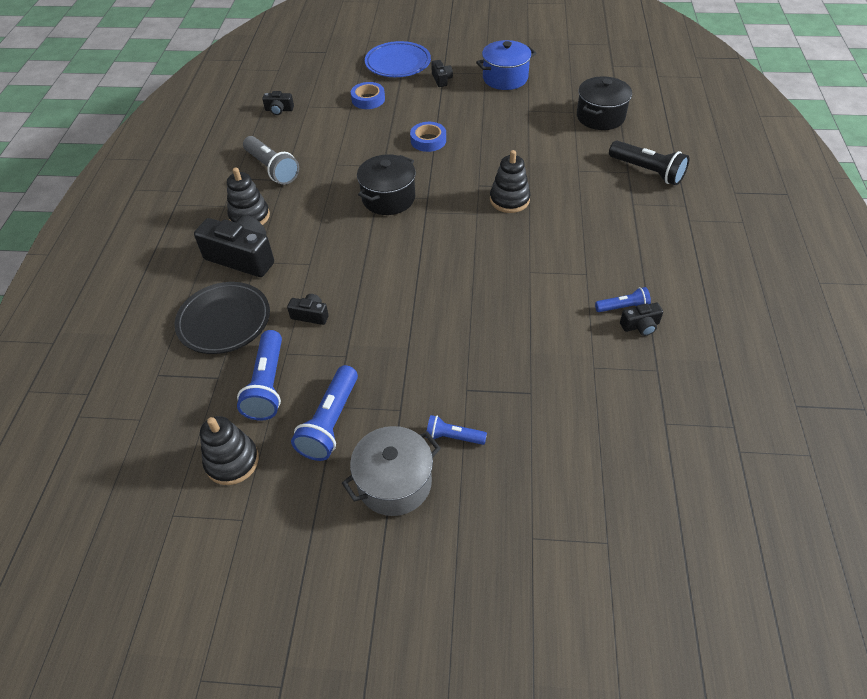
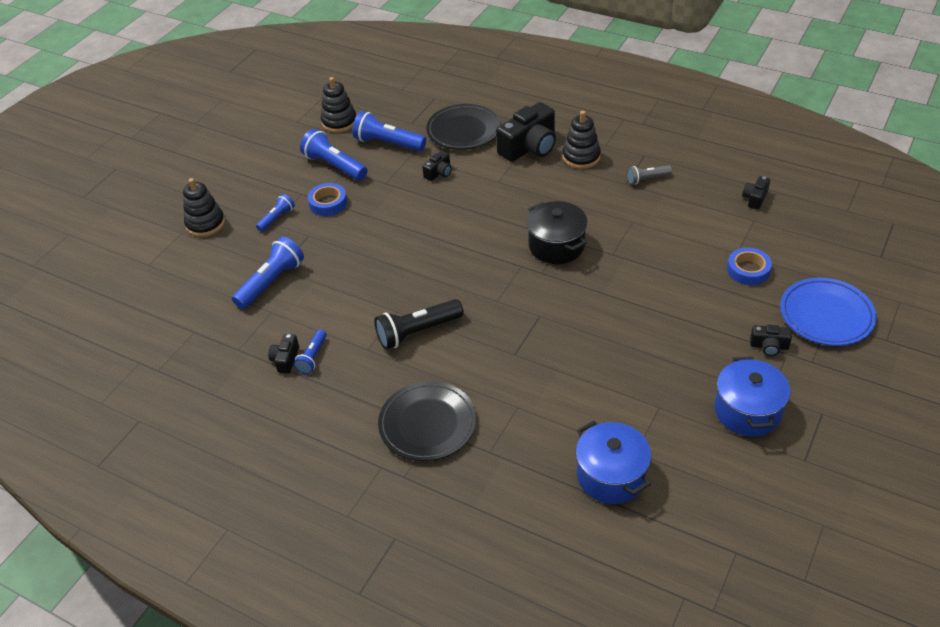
camera: 115 degrees right, 5 degrees down
grey flashlight [243,136,299,185] -> grey flashlight [627,165,672,185], size x0.57
grey pot [342,426,441,516] -> none
blue tape [410,122,446,152] -> blue tape moved to [308,183,347,216]
black stacking toy [490,150,530,213] -> black stacking toy moved to [183,178,225,237]
black pot [577,76,632,130] -> blue pot [575,421,651,504]
black flashlight [609,141,689,185] -> black flashlight moved to [374,299,464,350]
none -> blue flashlight [232,236,304,309]
none -> black plate [378,381,476,461]

